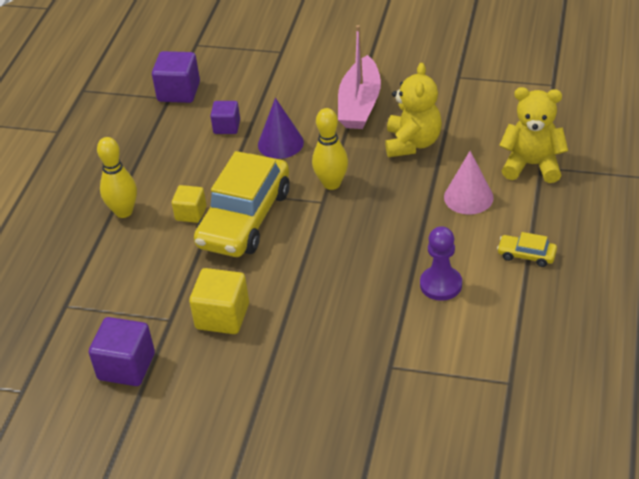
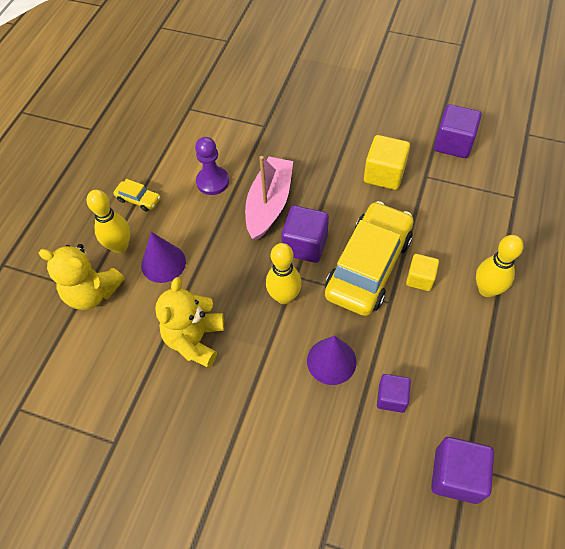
camera: 175 degrees left, 15 degrees up
pink boat [338,25,381,129] -> pink boat moved to [245,156,293,241]
pink cone [444,151,494,215] -> purple cone [141,232,186,283]
none -> yellow bowling pin [87,190,130,253]
none -> purple cube [281,205,329,263]

